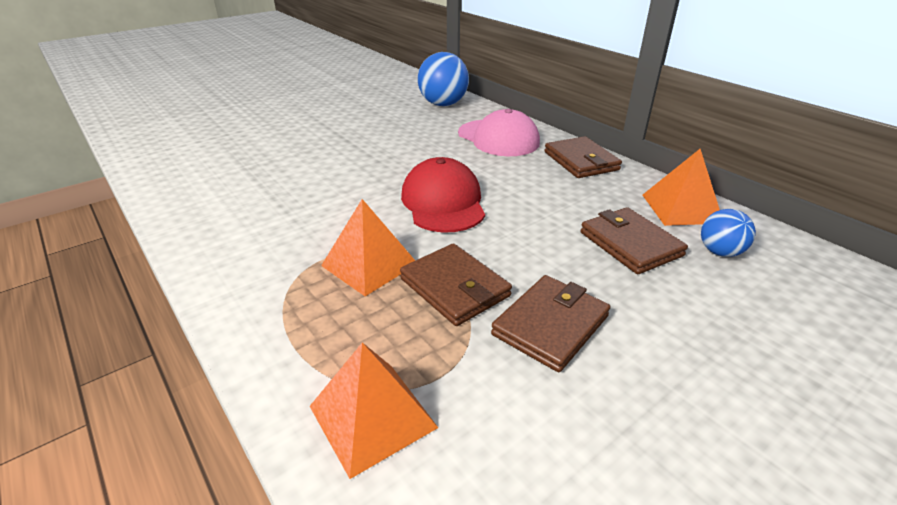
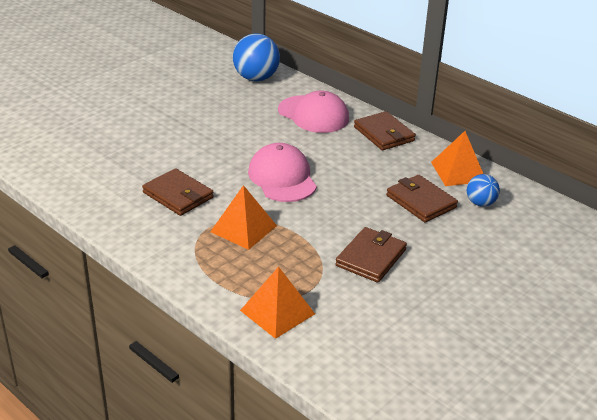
camera: 10 degrees left, 0 degrees up
brown wallet [400,243,512,326] -> brown wallet moved to [142,168,214,216]
red cap [401,157,485,233] -> pink cap [248,143,317,202]

